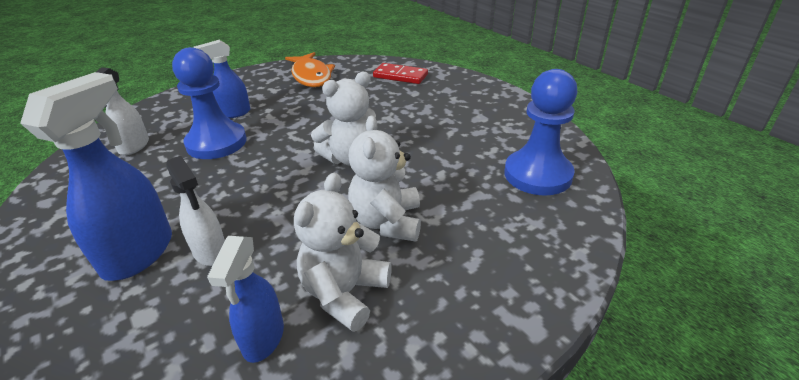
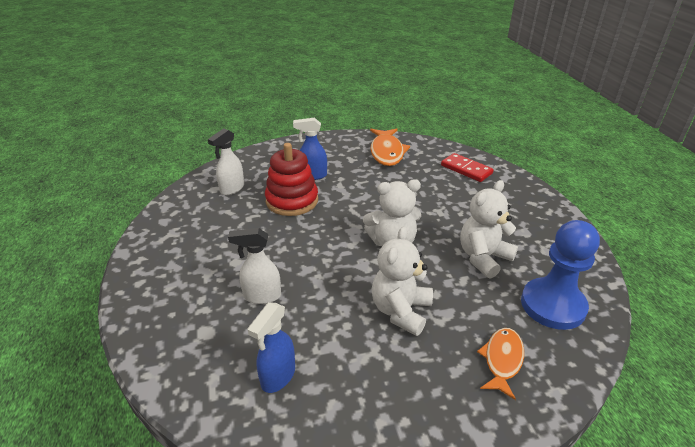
camera: 20 degrees right, 0 degrees up
blue spray bottle [20,72,172,281] -> none
white spray bottle [166,156,225,266] -> white spray bottle turned 105 degrees clockwise [228,228,281,304]
blue pawn [172,47,247,159] -> red stacking toy [265,143,318,216]
white teddy bear [294,173,392,332] -> white teddy bear moved to [460,180,518,279]
none -> orange fish [477,328,524,400]

